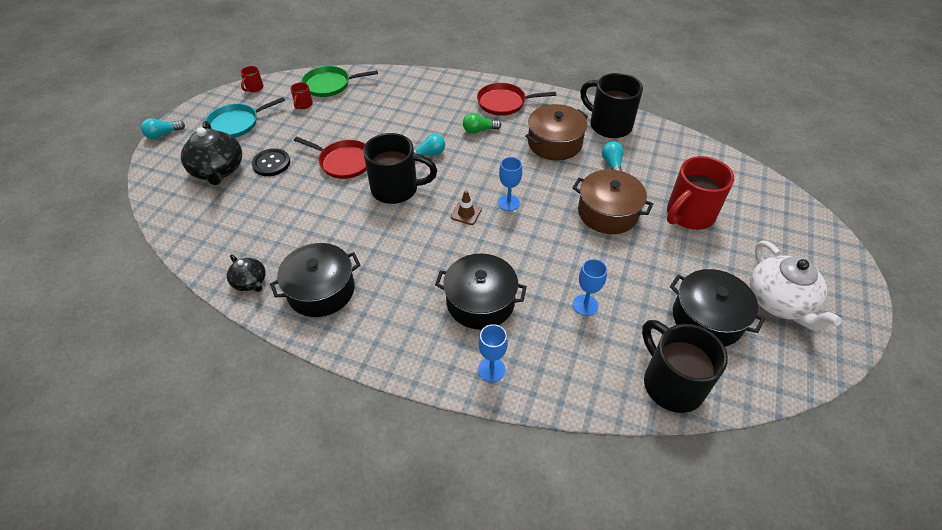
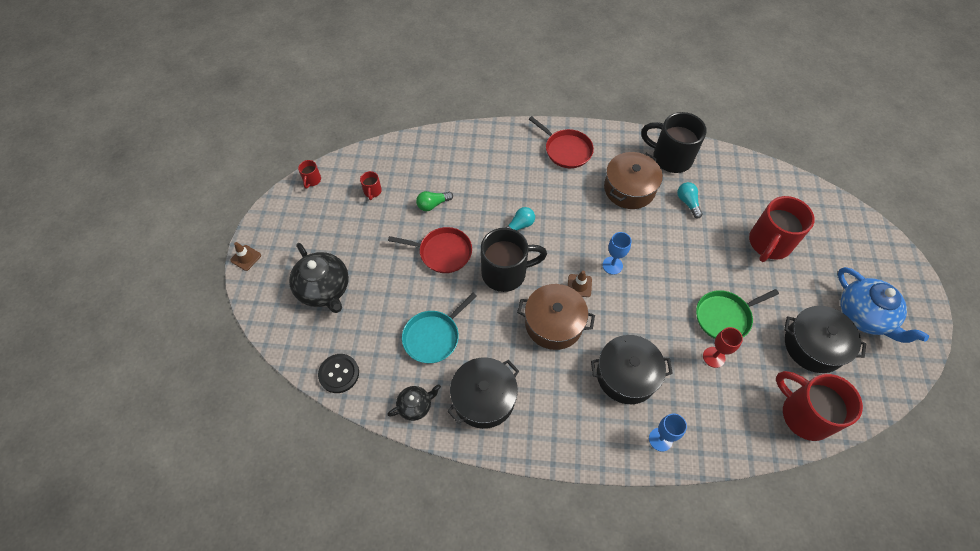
camera: 15 degrees left, 10 degrees up
turquoise light bulb [141,118,185,139] -> brown traffic cone [230,242,261,271]
turquoise pan [205,97,285,138] -> turquoise pan moved to [402,293,477,363]
black teapot [227,254,266,292] -> black teapot turned 60 degrees counterclockwise [387,384,441,421]
black button [252,148,290,176] -> black button moved to [318,354,359,393]
green pan [301,66,378,97] -> green pan moved to [696,289,779,339]
green light bulb [463,113,501,134] -> green light bulb moved to [416,191,453,211]
red pan [477,83,556,116] -> red pan turned 120 degrees counterclockwise [529,116,594,168]
brown pot [573,170,653,234] -> brown pot moved to [517,284,595,350]
blue goblet [573,259,607,316] -> red goblet [703,327,743,368]
black mug [642,320,728,413] -> red mug [776,371,863,441]
white teapot [750,241,842,331] -> blue teapot [838,267,929,343]

